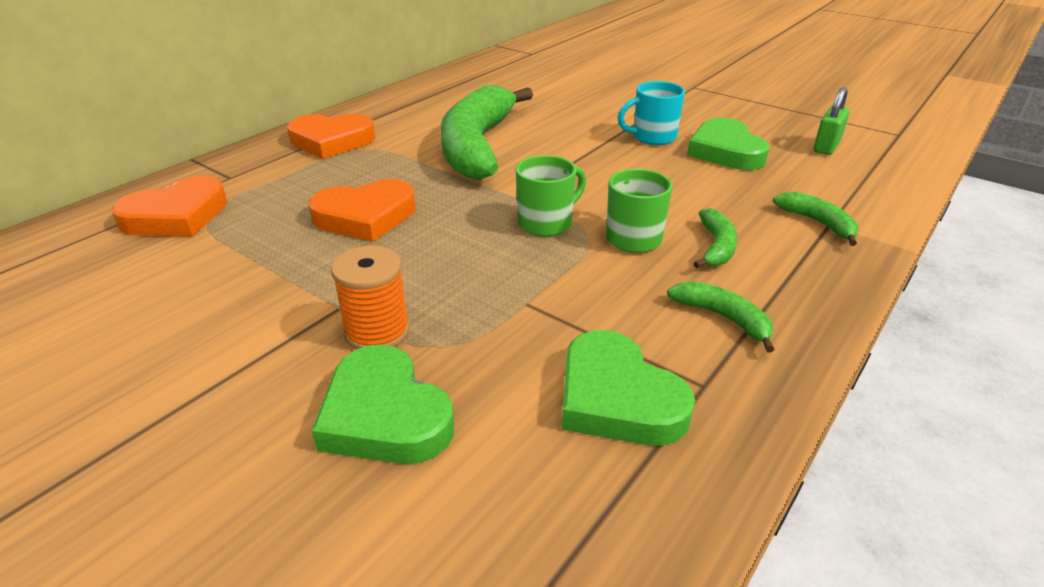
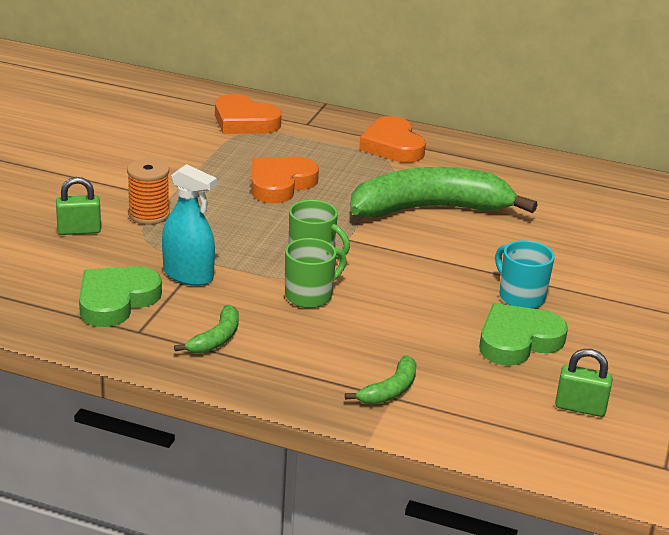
camera: 70 degrees right, 5 degrees down
orange heart [308,179,415,242] -> orange heart turned 75 degrees clockwise [251,157,319,203]
green heart [312,344,454,464] -> green padlock [56,177,101,235]
green banana [693,208,737,268] -> none
none -> turquoise spray bottle [162,164,217,286]

